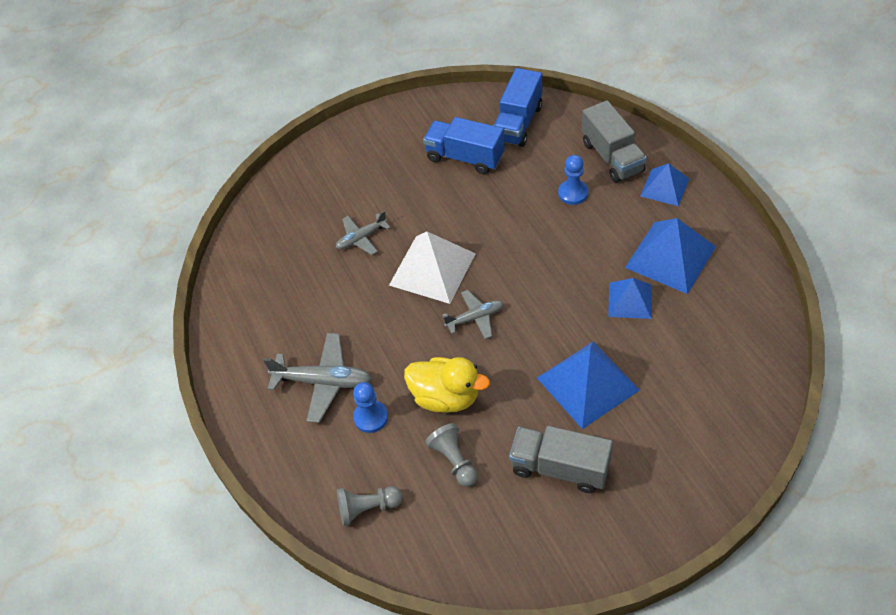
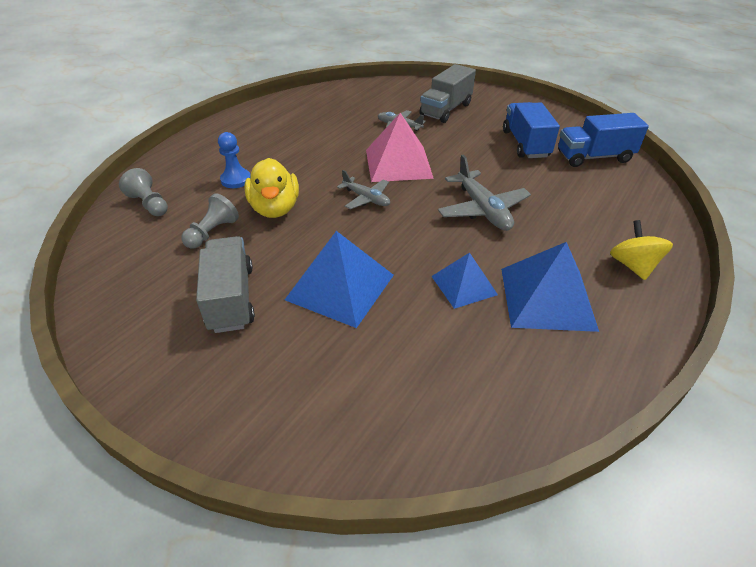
camera: 55 degrees right, 10 degrees down
grey plane [263,333,372,423] -> grey plane moved to [438,155,531,231]
white pyramid [389,232,476,304] -> pink pyramid [366,113,434,182]
blue pawn [558,155,588,205] -> none
grey truck [582,100,647,183] -> grey truck moved to [420,64,476,123]
blue pyramid [640,163,689,206] -> yellow spinning top [610,220,673,280]

